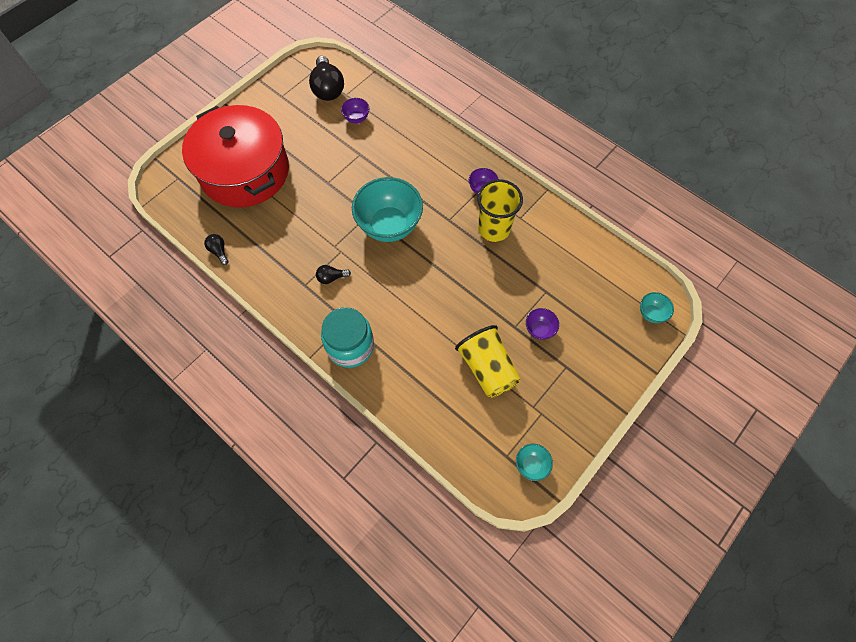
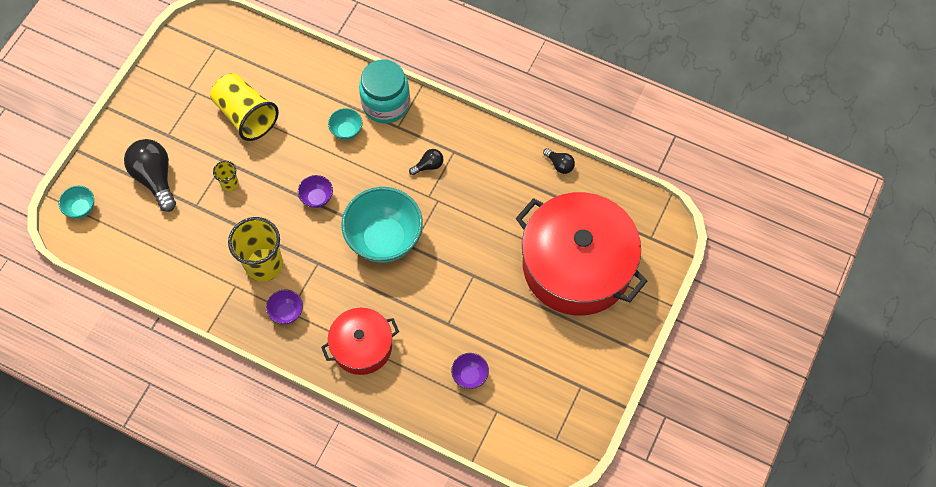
camera: 165 degrees right, 0 degrees up
black light bulb [309,56,344,101] -> black light bulb moved to [124,139,176,212]
turquoise bowl [516,444,553,481] -> turquoise bowl moved to [328,108,362,140]
purple bowl [526,308,559,340] -> purple bowl moved to [298,175,333,208]
none -> yellow cup [213,161,239,191]
none -> red pot [321,308,399,375]

